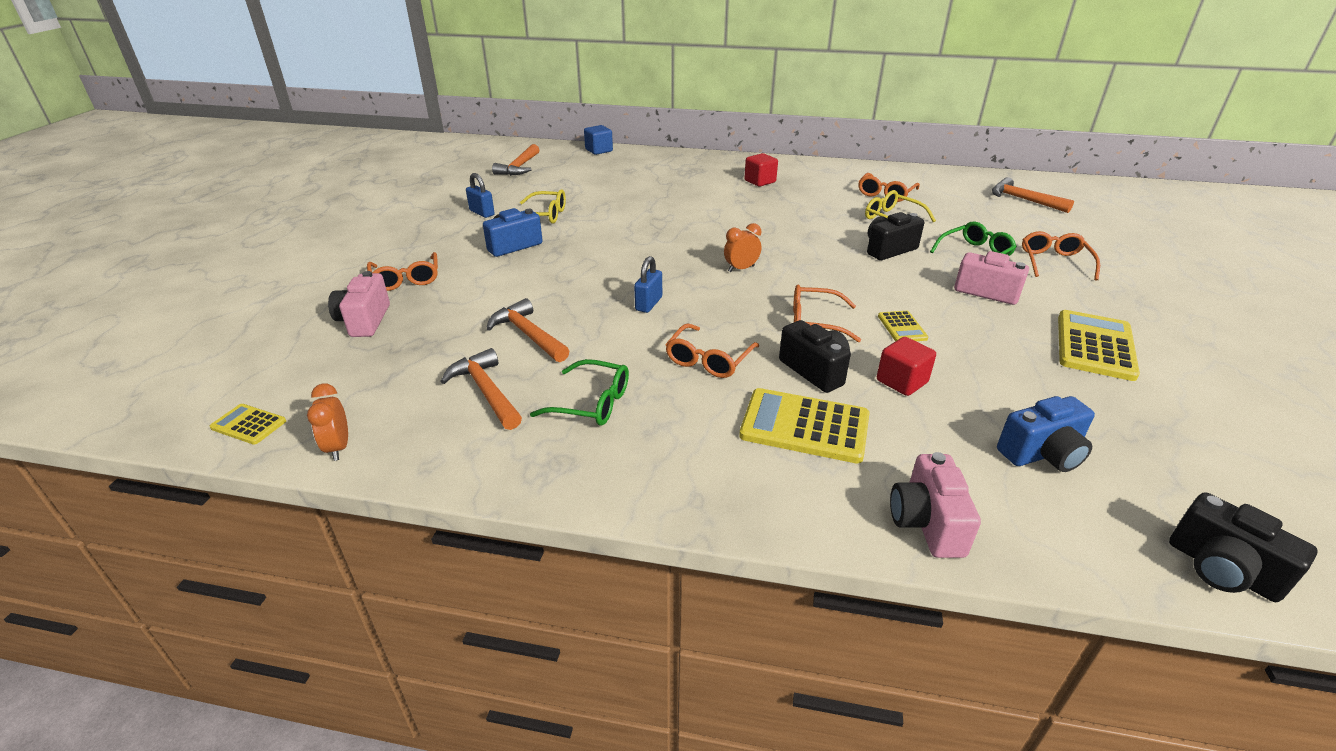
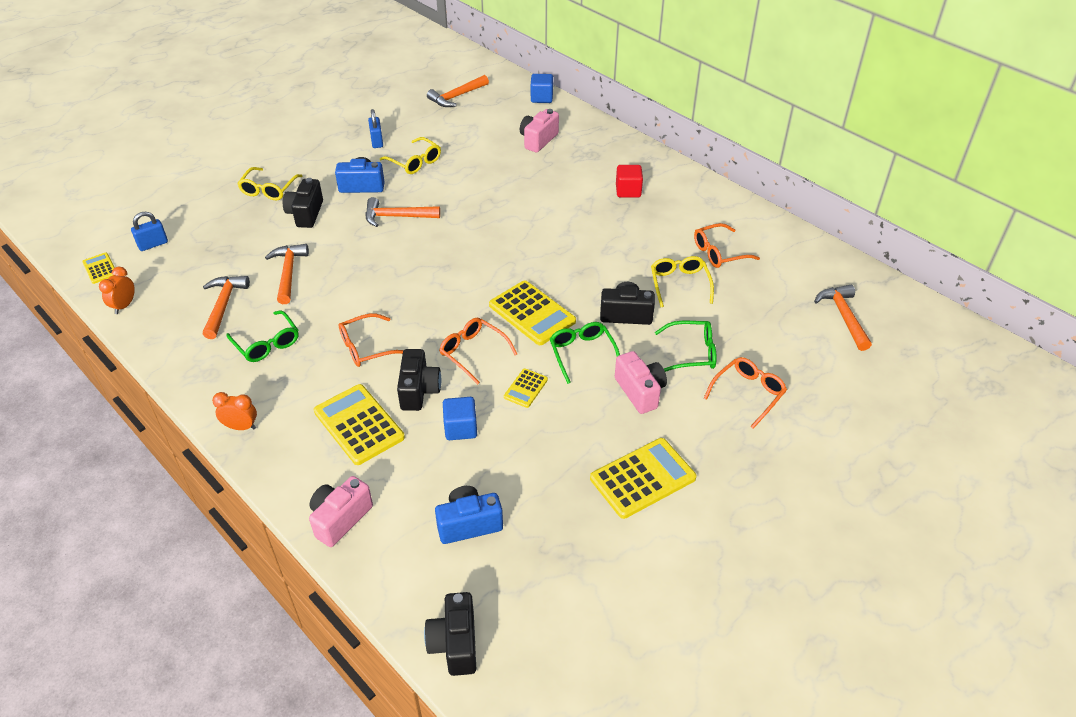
camera: 35 degrees right, 10 degrees up
pink camera [328,271,390,337] -> pink camera moved to [520,109,559,153]
orange glasses [367,252,438,291] -> yellow glasses [237,167,302,200]
blue padlock [634,256,662,313] -> blue padlock moved to [131,212,168,251]
orange clock [724,223,761,272] -> orange clock moved to [212,392,257,430]
red cube [877,337,936,396] -> blue cube [443,397,477,440]
blue camera [997,396,1095,472] -> blue camera turned 150 degrees clockwise [435,486,503,544]
none -> black camera [283,178,323,228]
none -> orange hammer [365,197,440,227]
none -> yellow calculator [489,280,576,345]
none -> green glasses [550,322,620,384]

